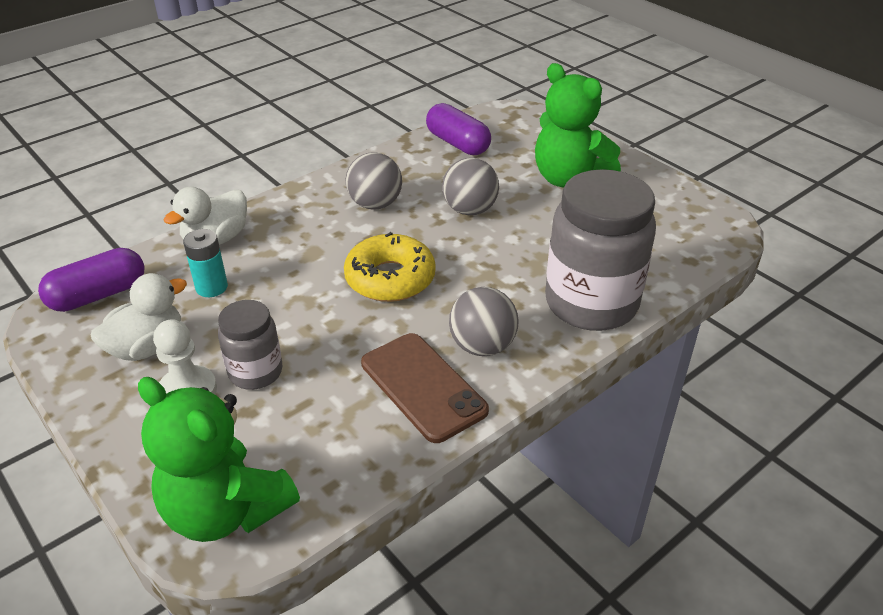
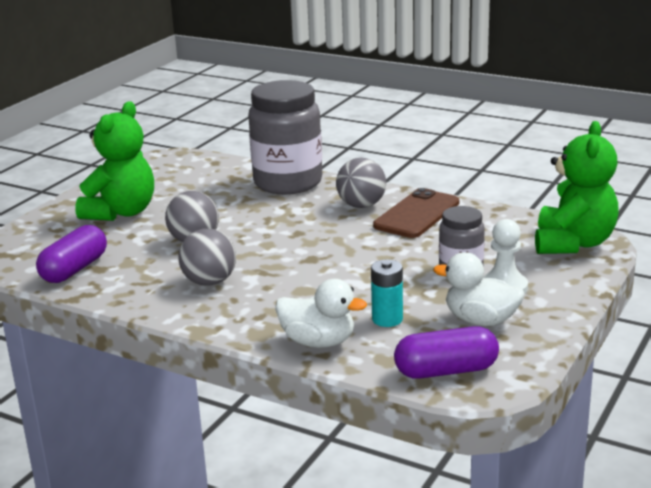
camera: 110 degrees left, 15 degrees down
purple capsule [38,248,145,312] -> purple capsule turned 45 degrees counterclockwise [394,326,499,379]
yellow donut [344,232,436,302] -> none

